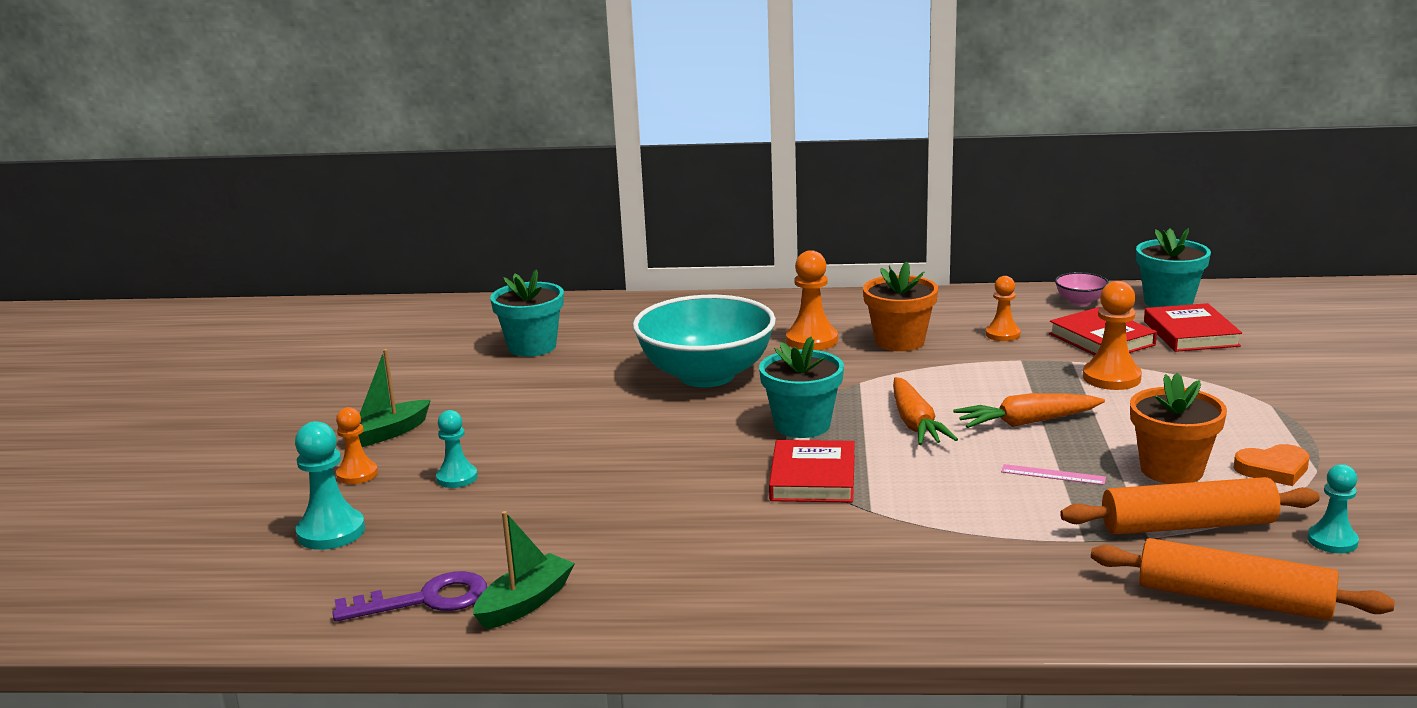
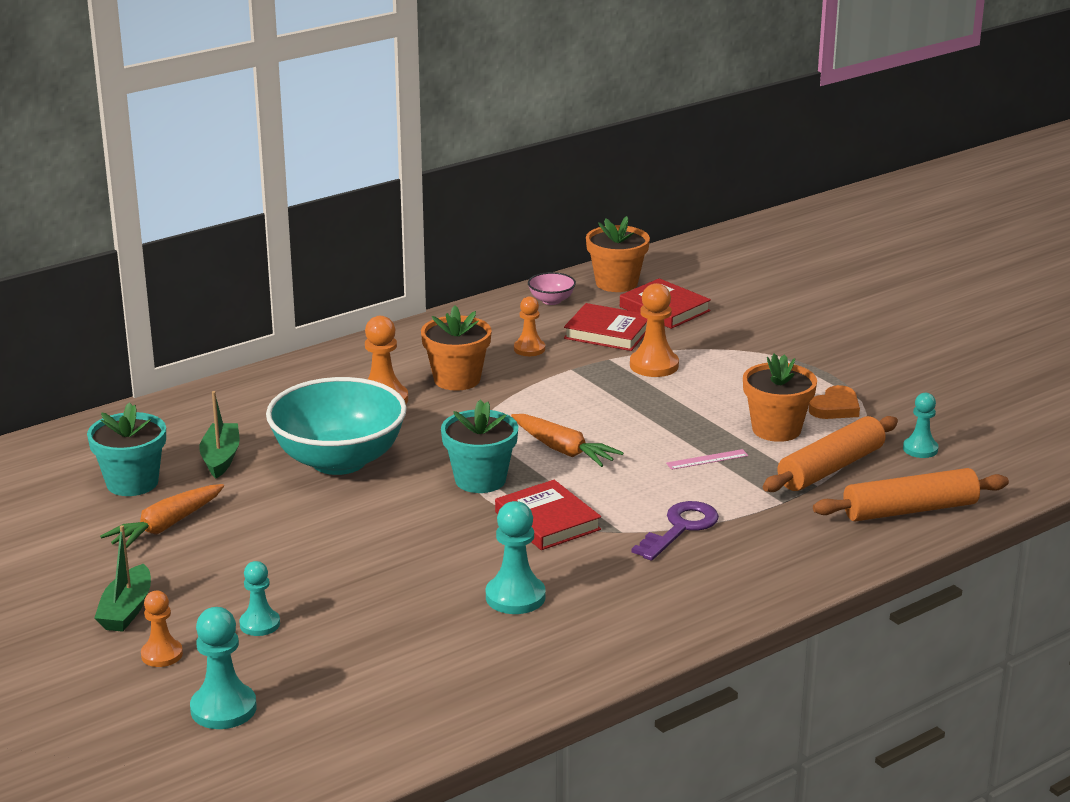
camera: 40 degrees left, 5 degrees up
purple key [332,571,487,622] -> purple key moved to [632,501,719,561]
green boat [473,511,575,630] -> green boat moved to [199,391,240,478]
orange carrot [953,393,1105,428] -> orange carrot moved to [100,484,224,548]
turquoise flower pot [1136,228,1211,307] -> orange flower pot [586,216,650,292]
none -> turquoise pawn [486,501,546,614]

